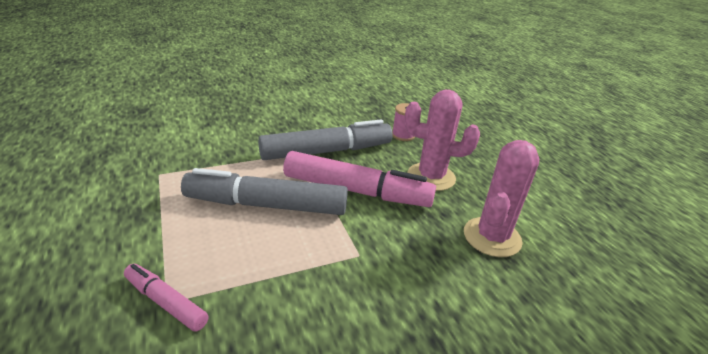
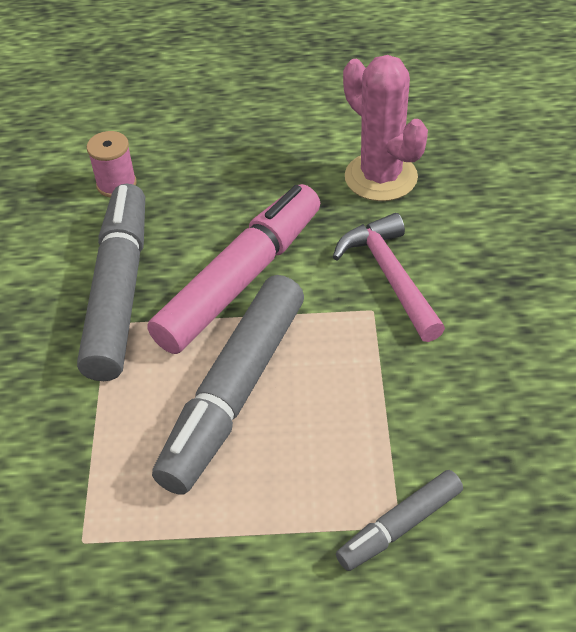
camera: 65 degrees left, 15 degrees up
pink marker [124,264,209,332] -> grey marker [336,470,463,571]
pink cactus [405,90,480,191] -> none
none -> pink hammer [333,213,445,342]

